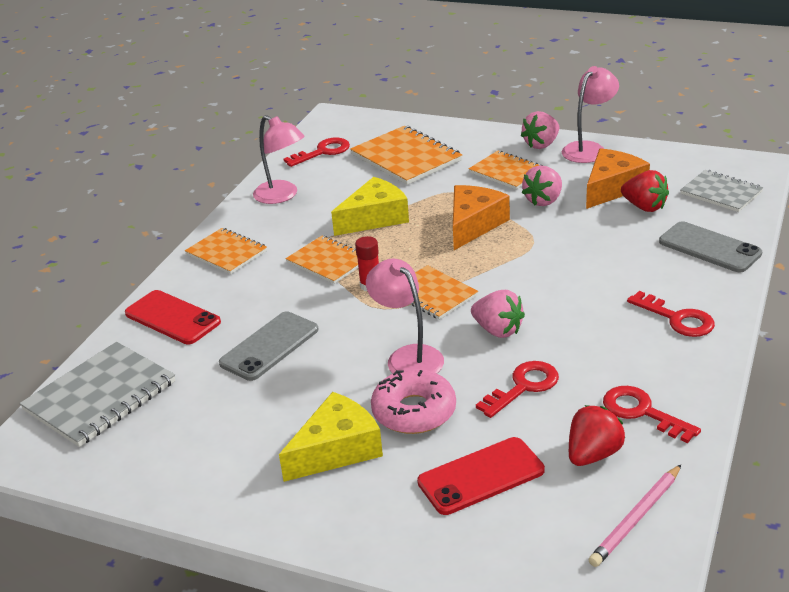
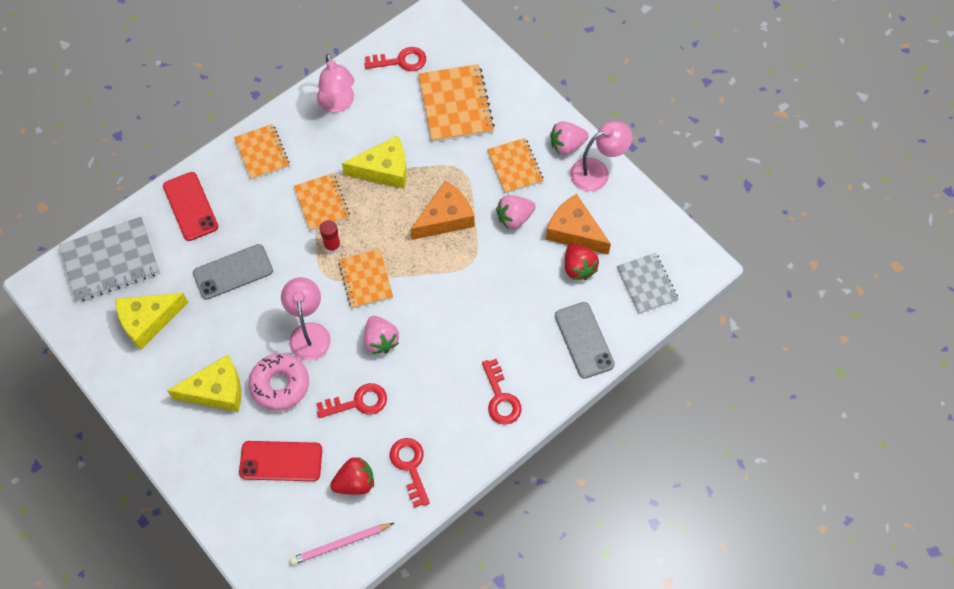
camera: 25 degrees right, 30 degrees up
orange cheese [586,148,650,209] -> orange cheese turned 120 degrees counterclockwise [546,194,611,255]
none -> yellow cheese [116,293,188,350]

